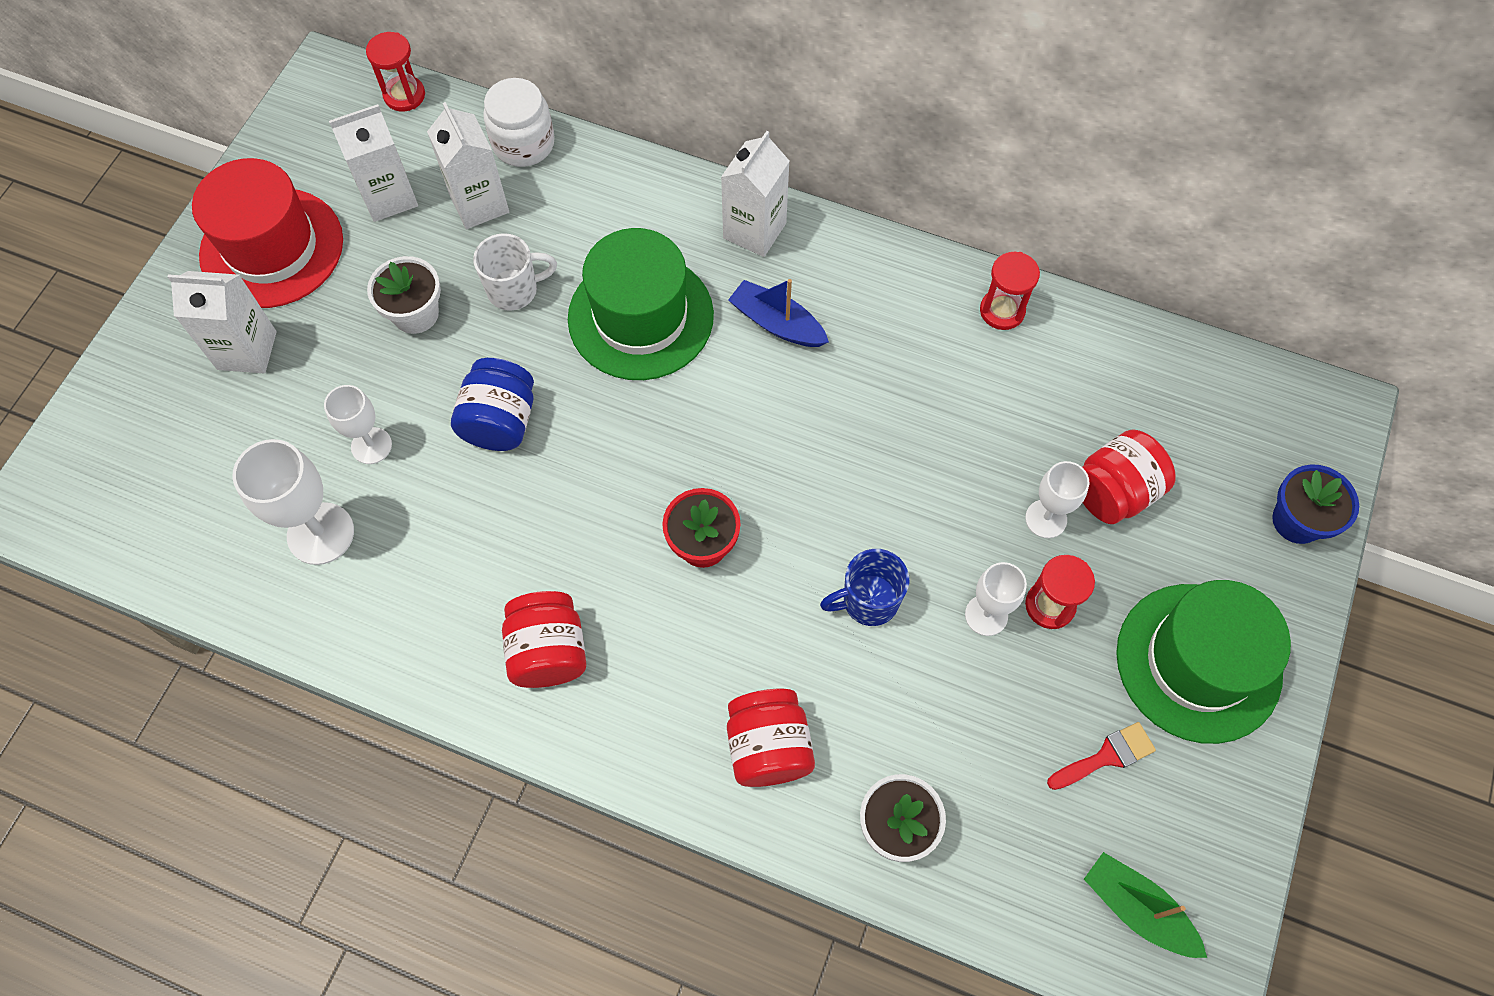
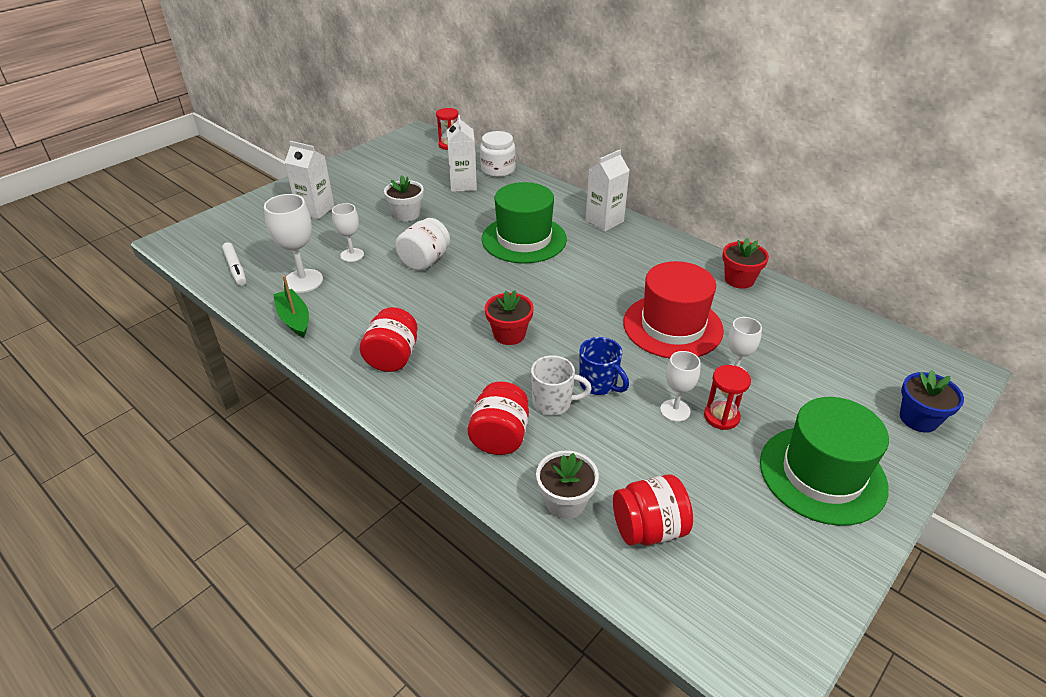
camera: 20 degrees right, 25 degrees down
red hat [192,158,343,308] -> red hat moved to [623,261,724,359]
white carton [329,104,418,222] -> none
blue jar [451,358,534,451] -> white jar [395,218,450,271]
white mug [473,233,557,311] -> white mug moved to [531,355,592,415]
blue boat [728,279,829,347] -> none
blue mug [820,549,909,626] -> blue mug turned 135 degrees counterclockwise [579,337,629,395]
red hourglass [980,252,1040,330] -> red flower pot [722,237,769,289]
red brush [1047,722,1156,790] -> none
red jar [1082,429,1176,524] -> red jar moved to [613,475,693,546]
green boat [1084,852,1207,958] -> green boat moved to [273,275,309,338]
none -> white marker [222,242,246,286]

